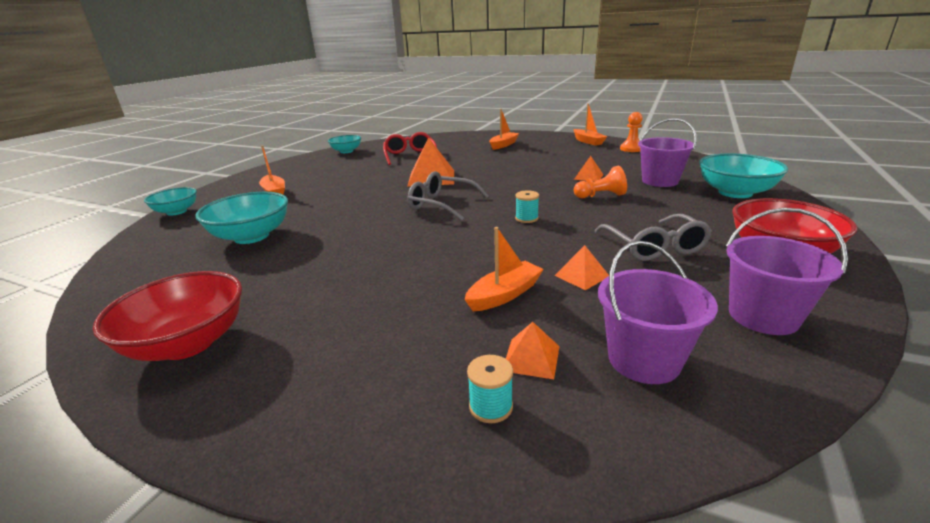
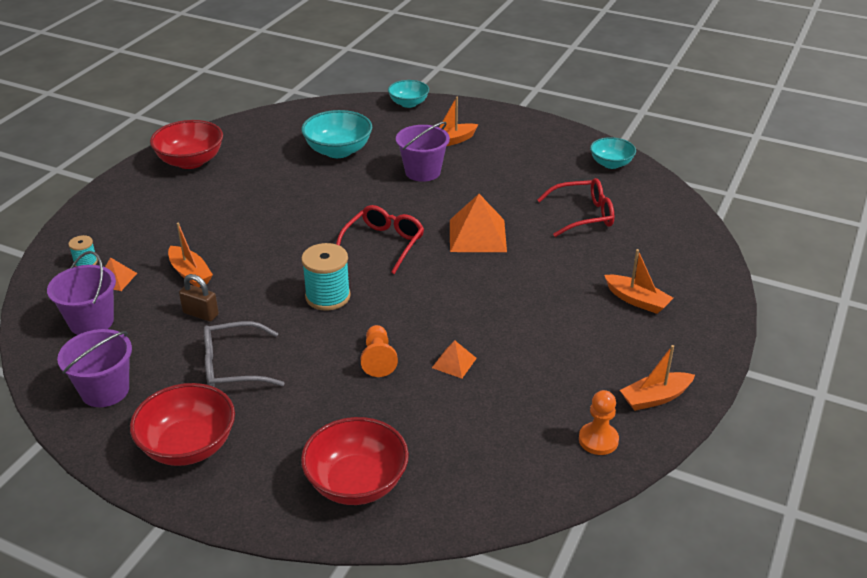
camera: 90 degrees right, 10 degrees up
grey glasses [408,171,489,221] -> red glasses [336,205,424,274]
turquoise spool [515,190,539,223] -> turquoise spool [301,243,351,311], size x1.87
orange pyramid [554,245,609,290] -> brown padlock [179,274,219,322]
purple bucket [638,118,696,187] -> purple bucket moved to [396,122,450,182]
turquoise bowl [699,153,788,198] -> red bowl [301,417,409,505]

